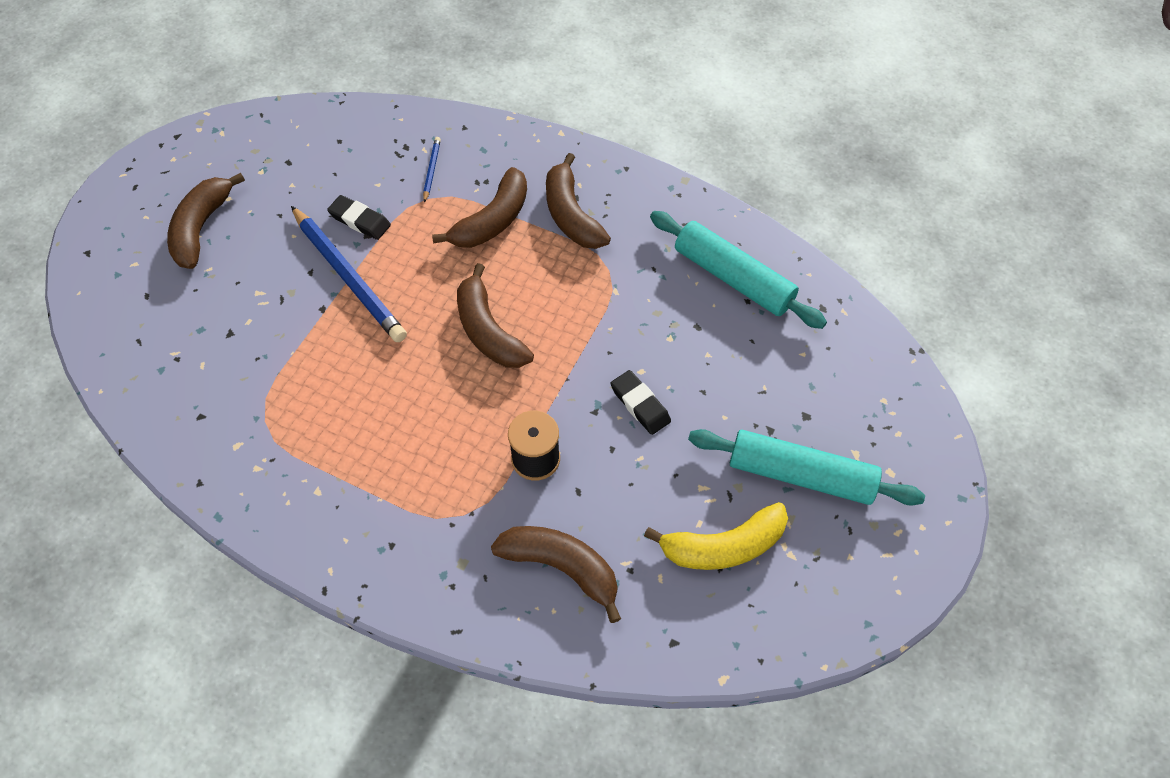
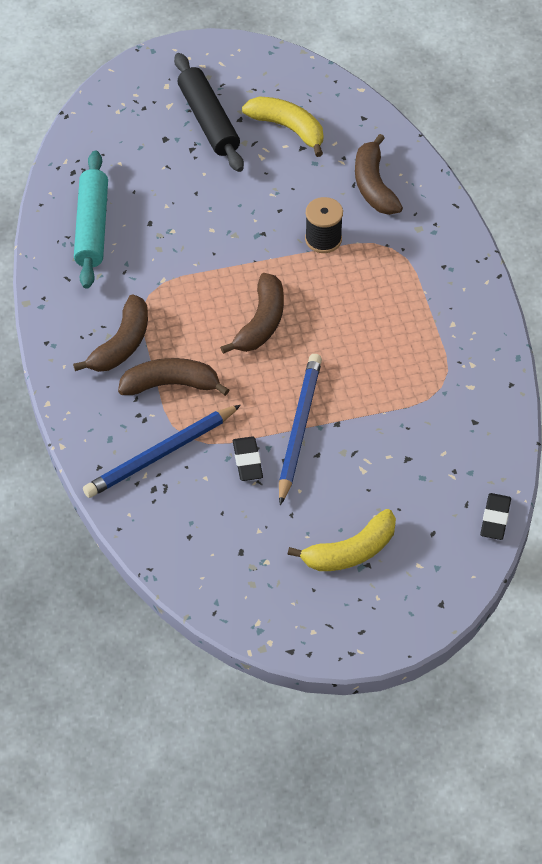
camera: 130 degrees left, 5 degrees down
brown banana [167,173,245,269] -> yellow banana [288,509,396,571]
blue pencil [423,137,441,203] -> blue pencil [83,405,241,498], size x2.29
black eraser [610,370,671,435] -> black eraser moved to [480,493,511,540]
turquoise rolling pin [688,429,925,506] -> black rolling pin [174,53,244,172]

